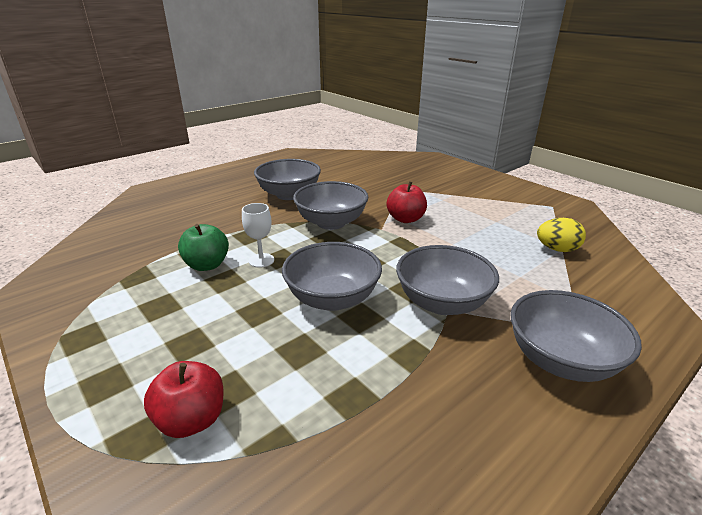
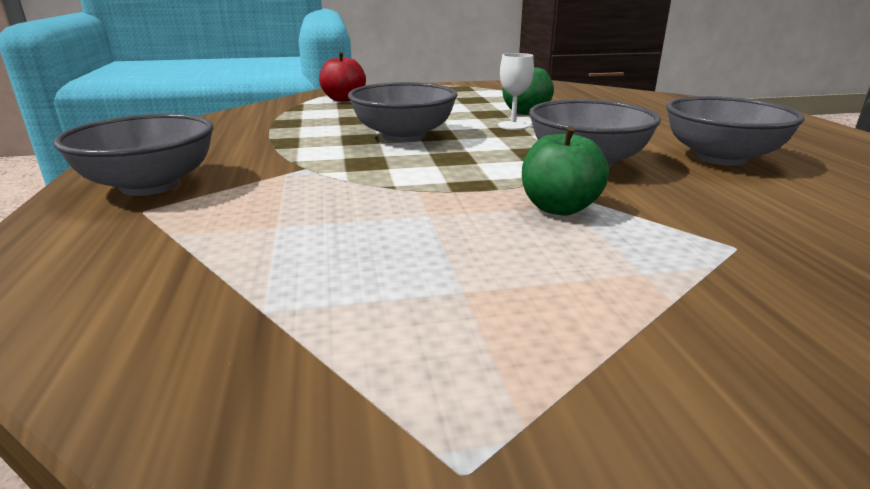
camera: 120 degrees right, 5 degrees down
red apple [387,181,427,223] -> green apple [522,126,609,215]
grey bowl [396,245,499,315] -> none
yellow egg [537,218,586,252] -> none

